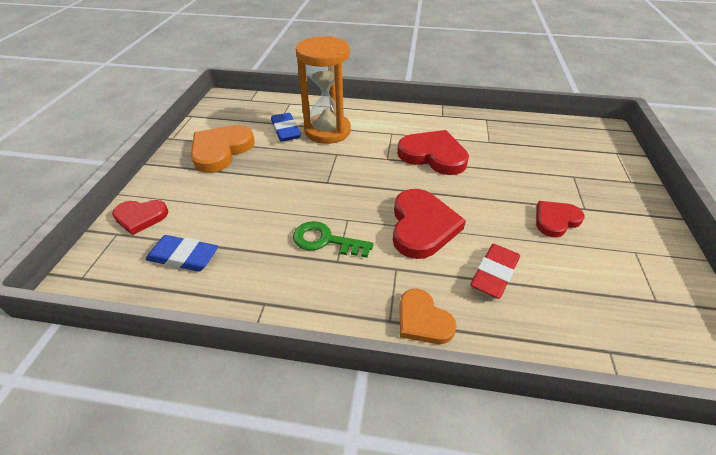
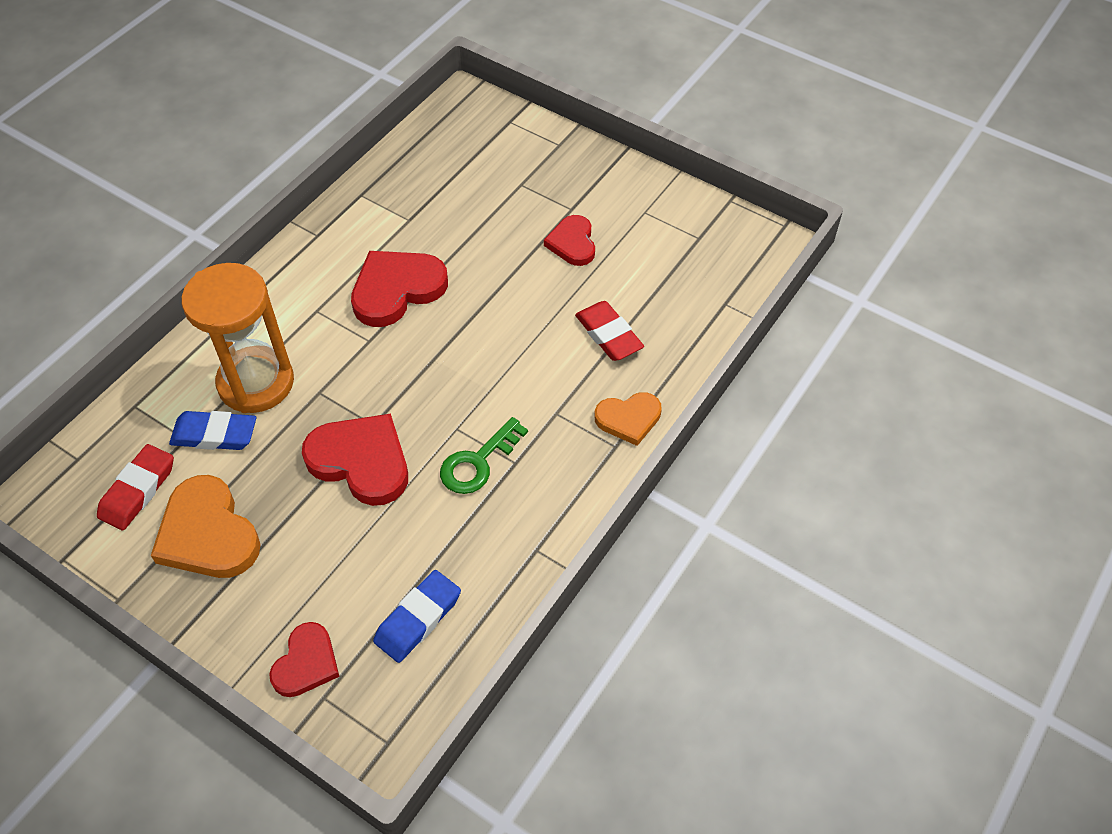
camera: 65 degrees left, 10 degrees up
red heart [393,189,466,259] -> red heart moved to [302,414,408,506]
none -> red eraser [97,444,174,530]

